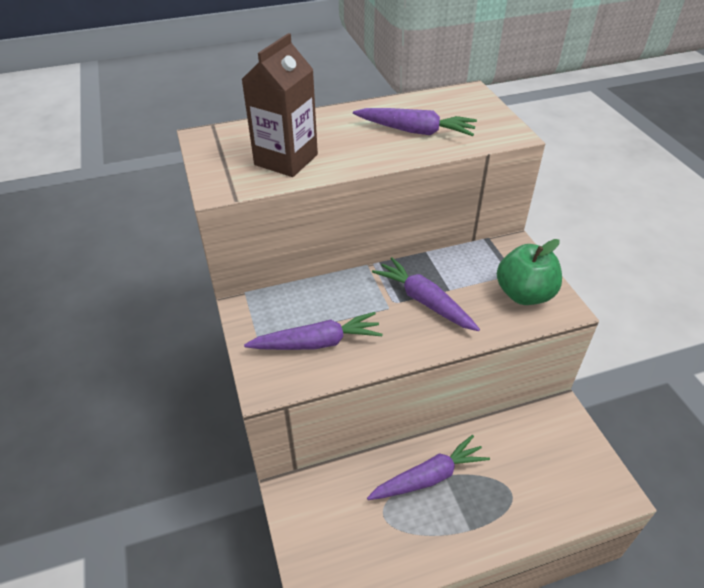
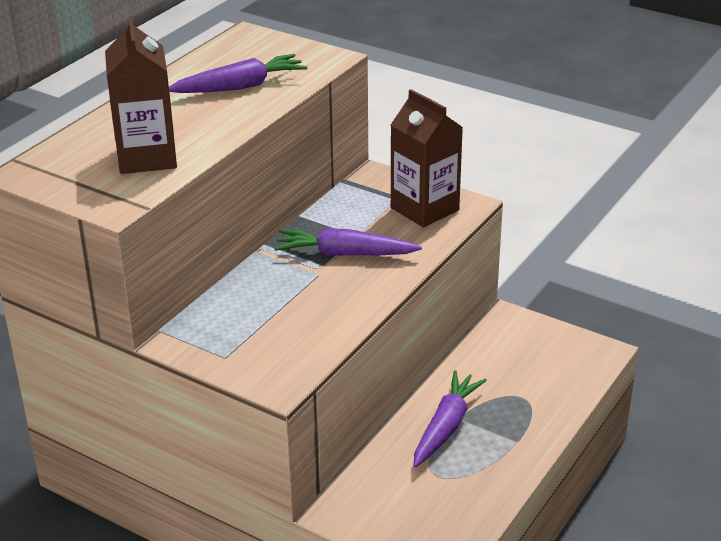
camera: 40 degrees left, 10 degrees down
purple carrot [244,312,383,350] -> none
green apple [497,239,562,305] -> brown carton [391,89,463,228]

